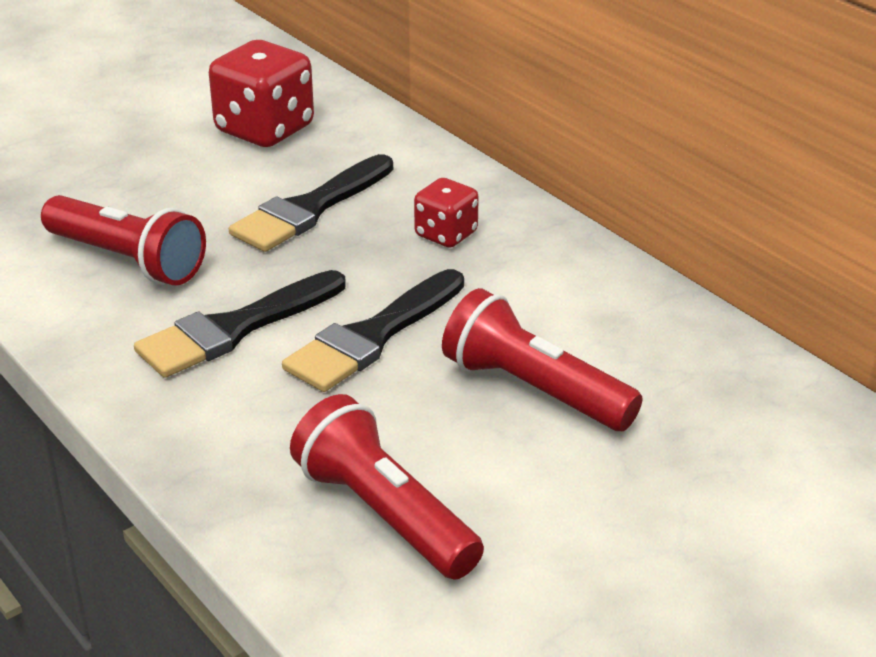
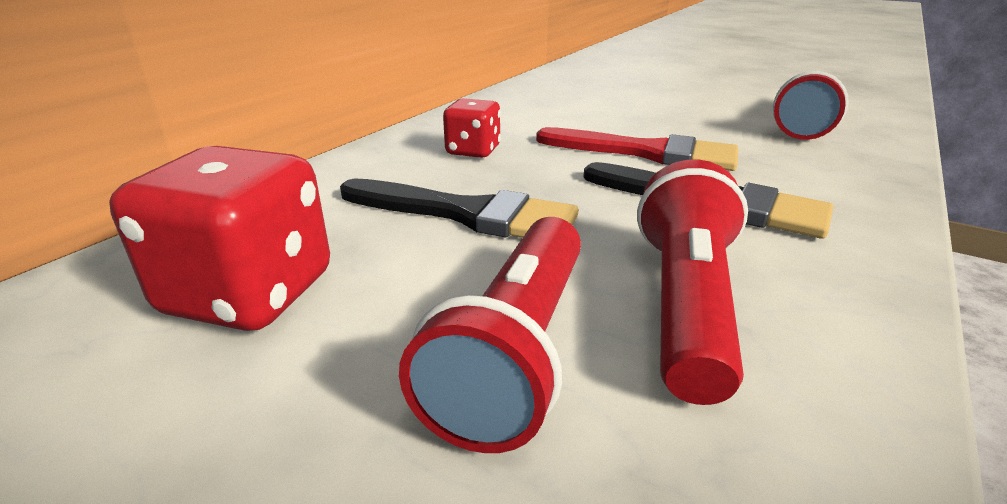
camera: 110 degrees left, 5 degrees down
black brush [282,269,464,392] -> red brush [536,127,738,171]
red flashlight [442,288,642,431] -> red flashlight moved to [399,217,581,453]

